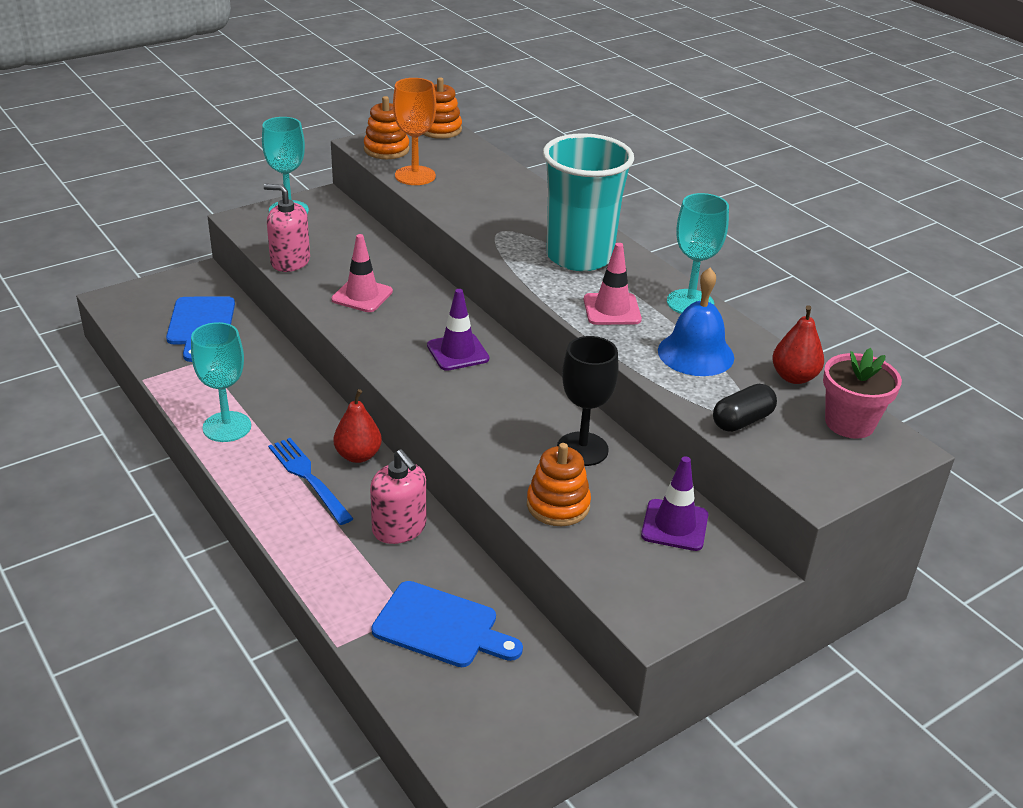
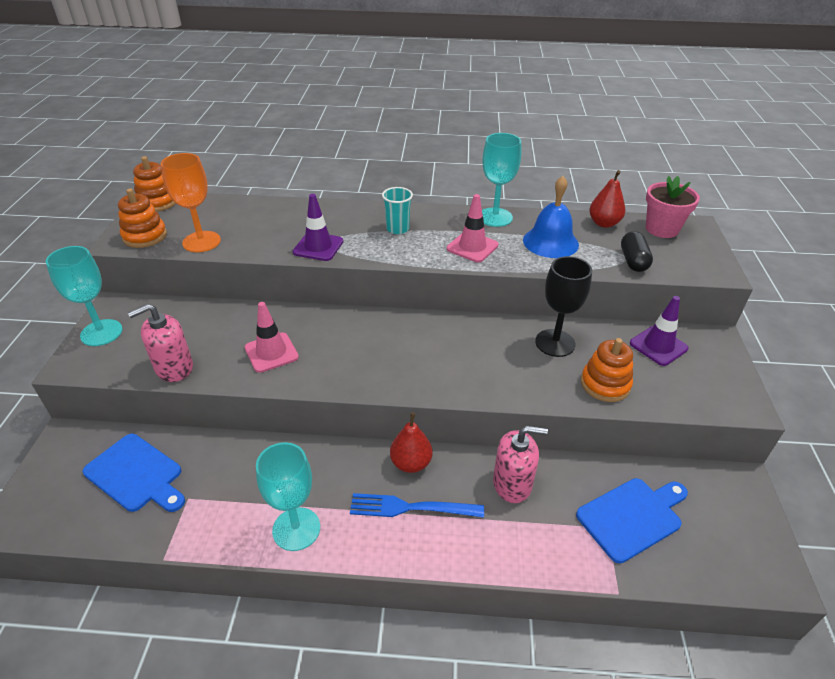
camera: 50 degrees left, 5 degrees up
purple traffic cone [427,289,489,371] -> purple traffic cone moved to [293,194,344,261]
turquoise cup [543,133,634,271] -> turquoise cup [382,187,413,234], size x0.43

